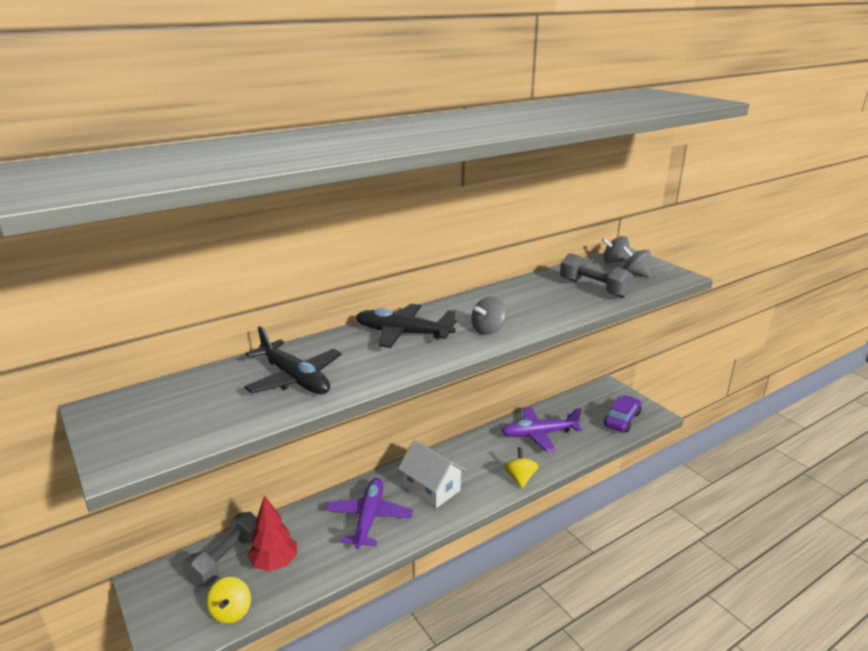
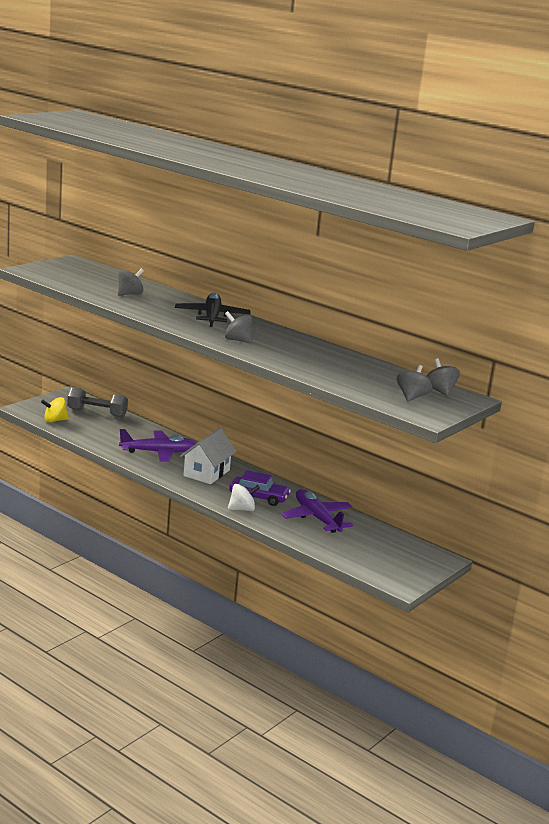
camera: 70 degrees right, 5 degrees down
black plane [244,326,342,394] -> grey spinning top [118,269,144,296]
red tree [248,495,297,571] -> none
yellow spinning top [504,447,538,488] -> white spinning top [228,484,260,511]
grey dumbbell [560,253,634,298] -> none
purple car [604,395,642,432] -> purple car moved to [229,470,291,506]

